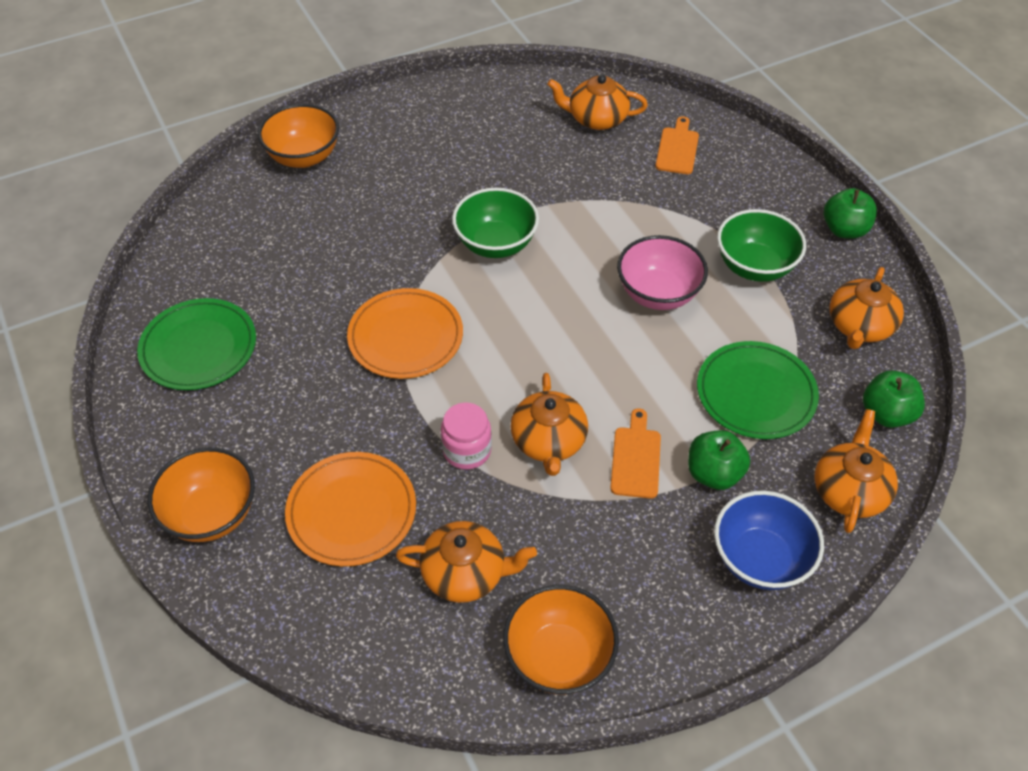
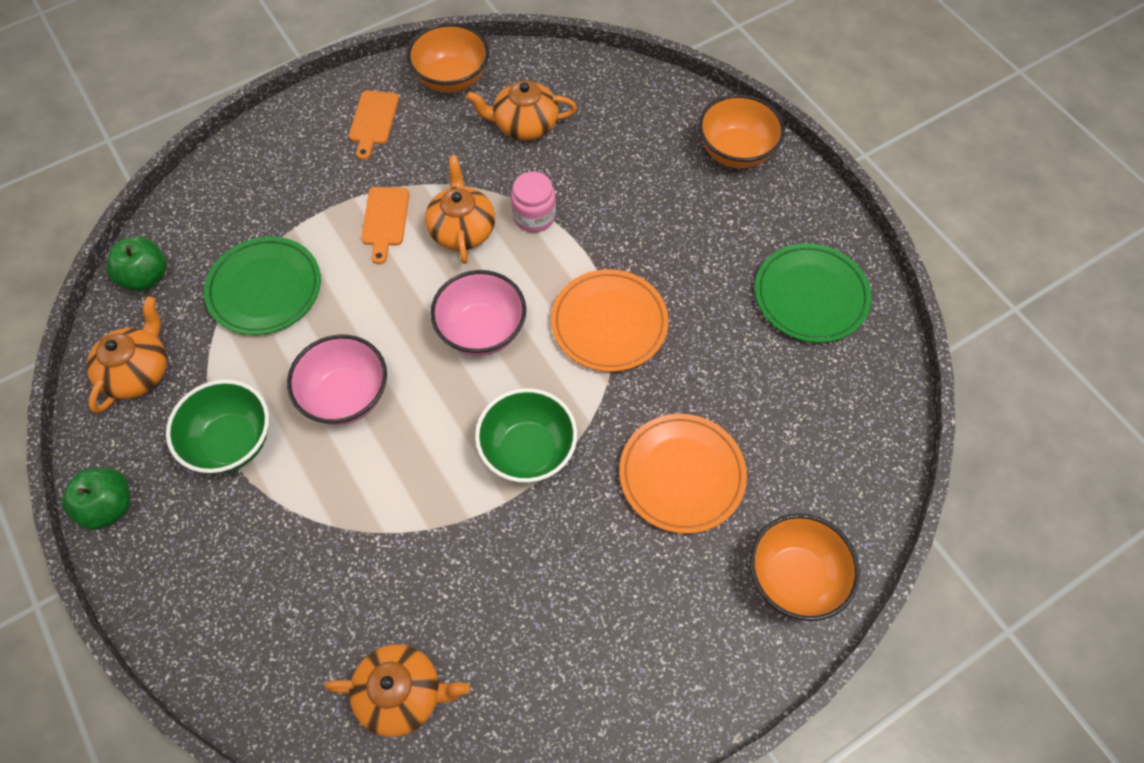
camera: 175 degrees right, 10 degrees up
orange plate [285,452,416,566] -> orange plate moved to [619,414,747,534]
orange cutting board [655,116,699,174] -> orange cutting board moved to [349,90,399,160]
green apple [688,430,750,490] -> none
blue bowl [714,491,824,590] -> none
orange teapot [814,409,898,533] -> none
none -> pink bowl [430,270,526,356]

